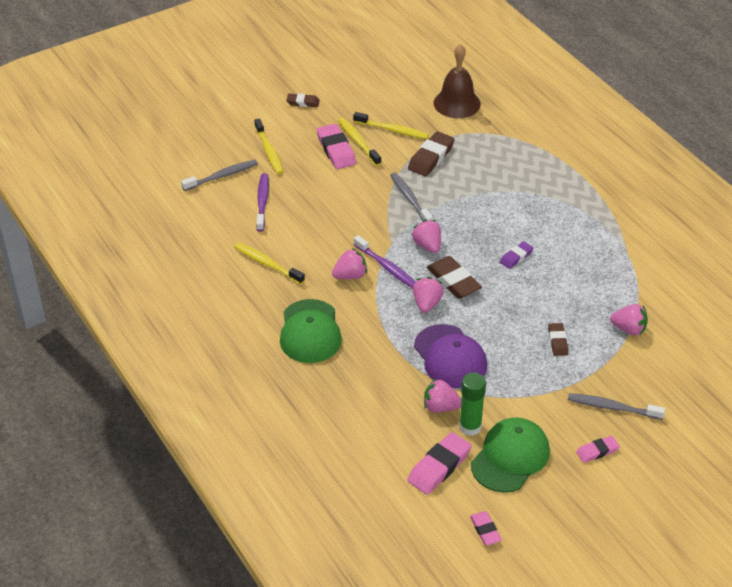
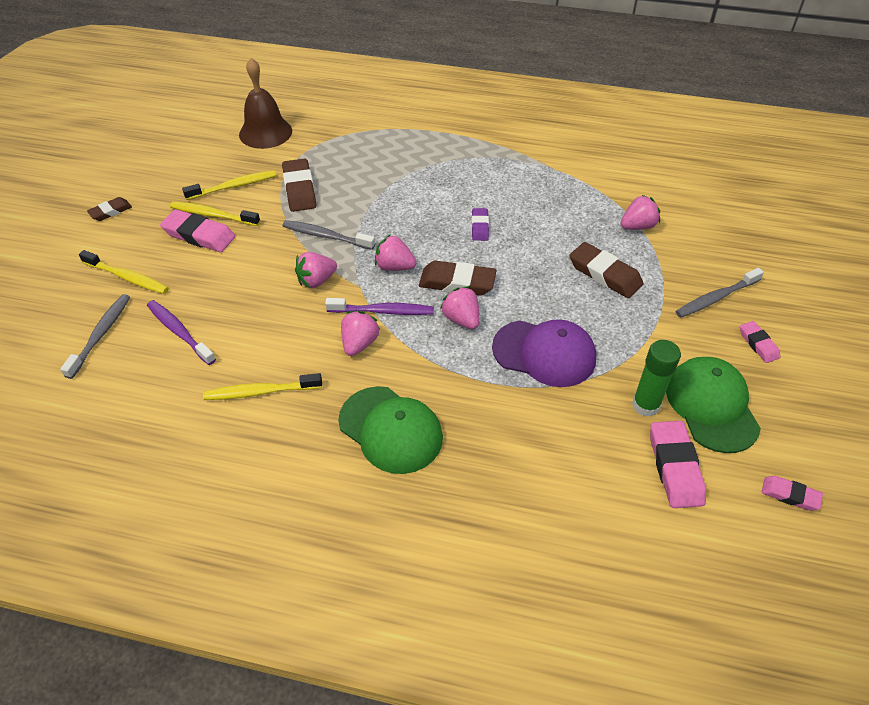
camera: 45 degrees left, 5 degrees up
pink strawberry [424,378,462,412] -> pink strawberry moved to [295,252,337,288]
brown eraser [548,323,568,356] -> brown eraser [569,242,643,298], size x1.71
pink eraser [576,436,620,463] -> pink eraser turned 45 degrees counterclockwise [740,321,780,363]

